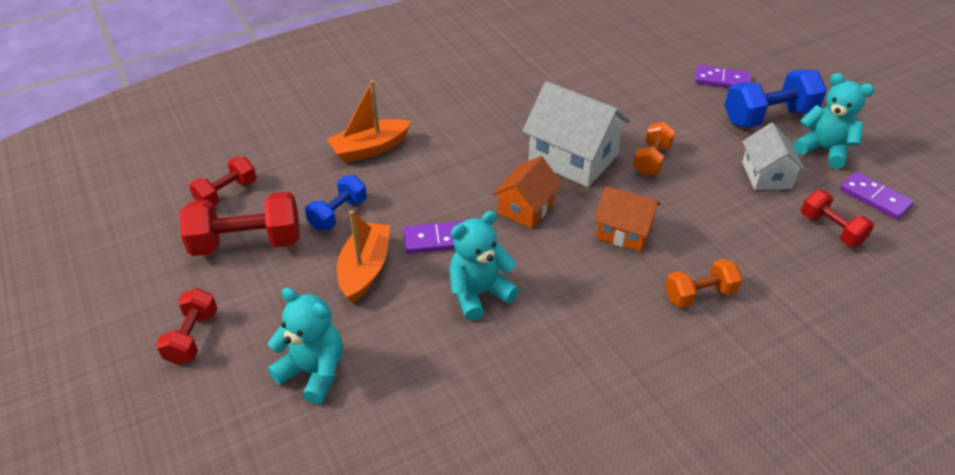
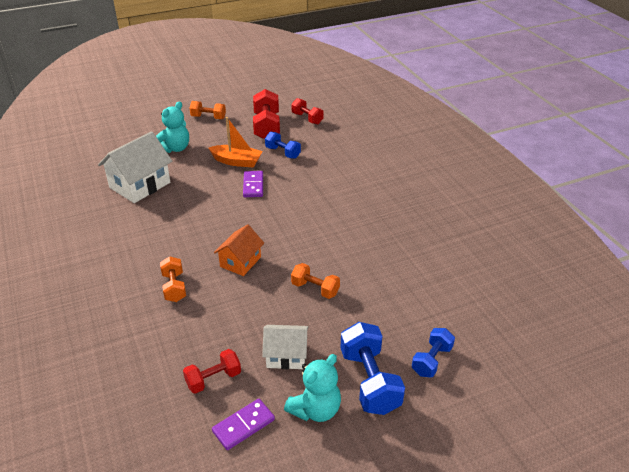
camera: 95 degrees right, 5 degrees down
red dumbbell [156,288,218,365] -> orange dumbbell [190,101,226,119]
orange boat [327,80,411,163] -> none
turquoise teddy bear [449,211,519,321] -> none
orange house [493,156,562,228] -> none
white house [522,81,631,187] -> white house moved to [98,131,172,203]
purple domino [695,65,751,88] -> blue dumbbell [412,328,455,377]

